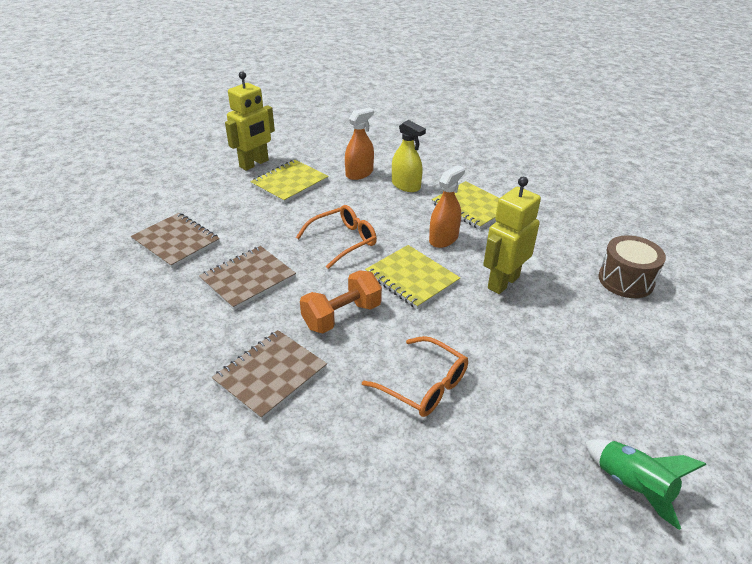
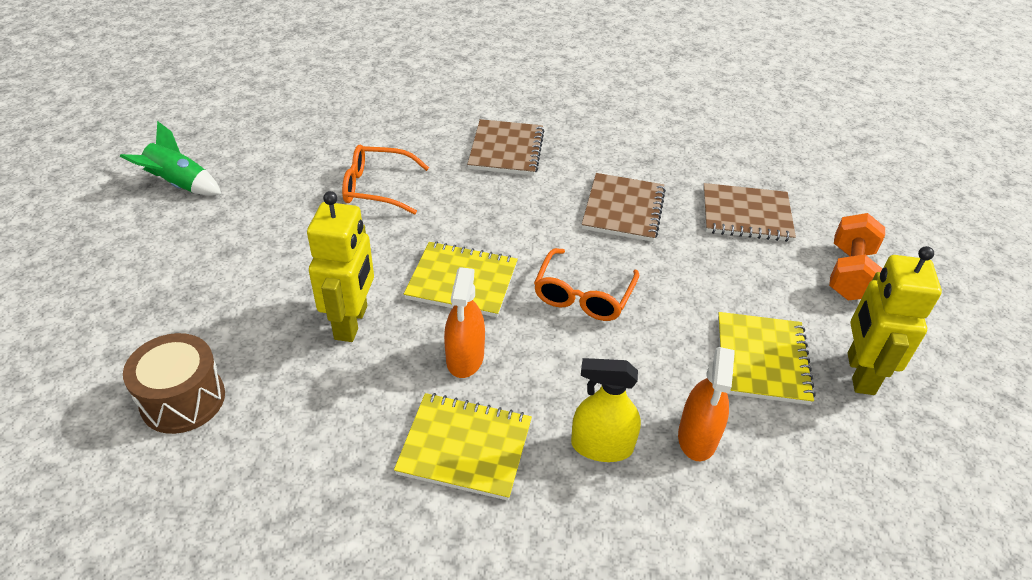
camera: 145 degrees right, 5 degrees up
orange dumbbell [300,270,382,333] -> orange dumbbell moved to [829,213,885,300]

